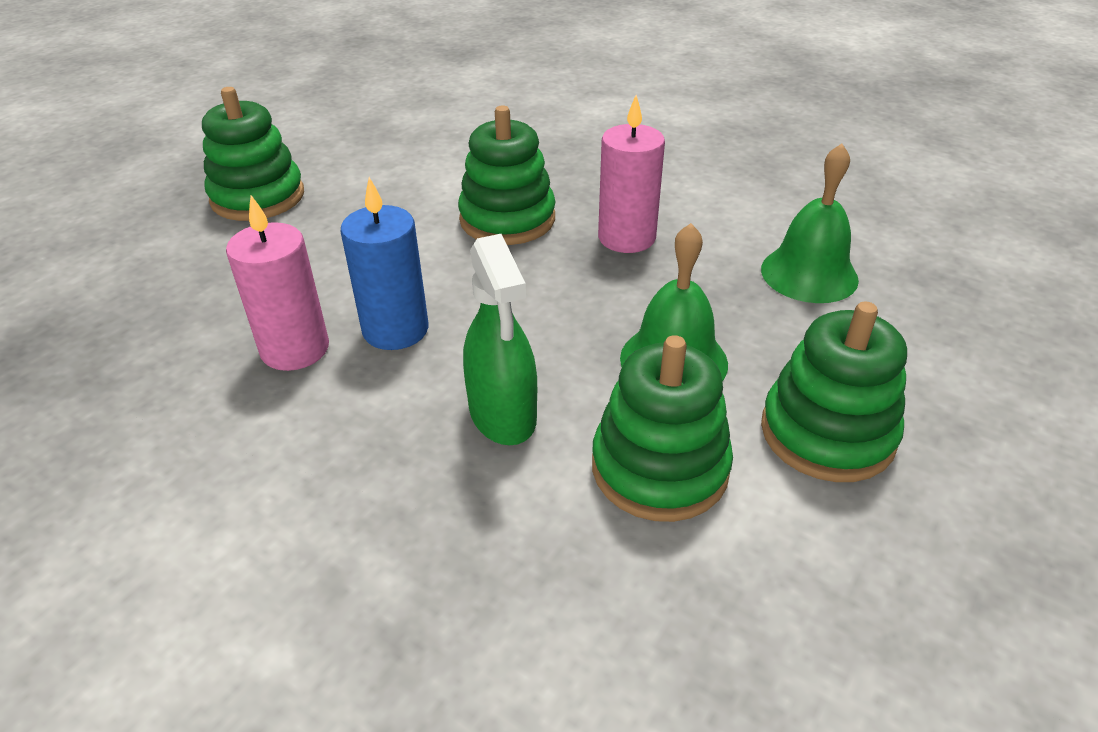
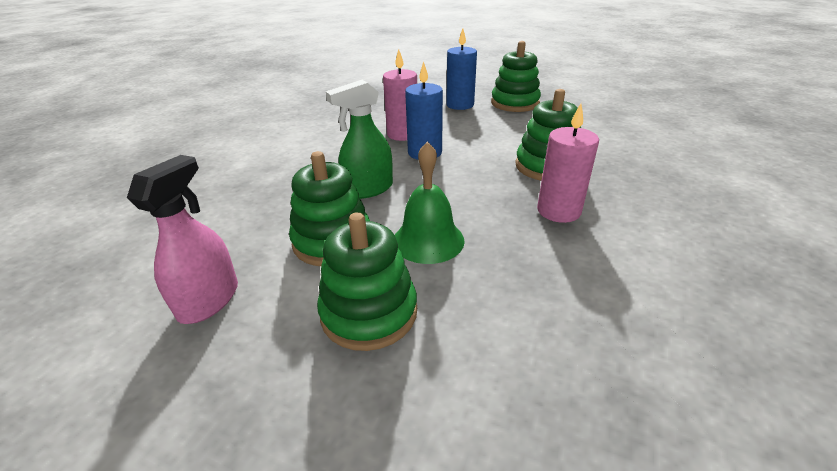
camera: 80 degrees right, 5 degrees down
green bell [761,144,859,303] -> none
none -> pink spray bottle [127,155,238,324]
none -> blue candle [446,29,477,110]

